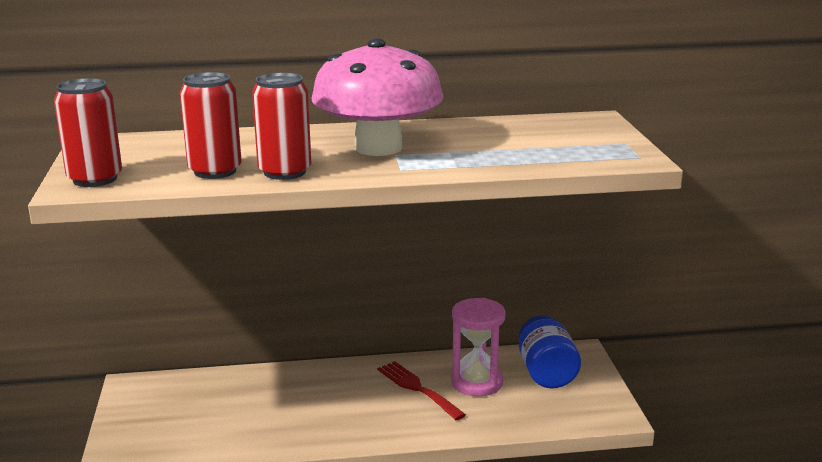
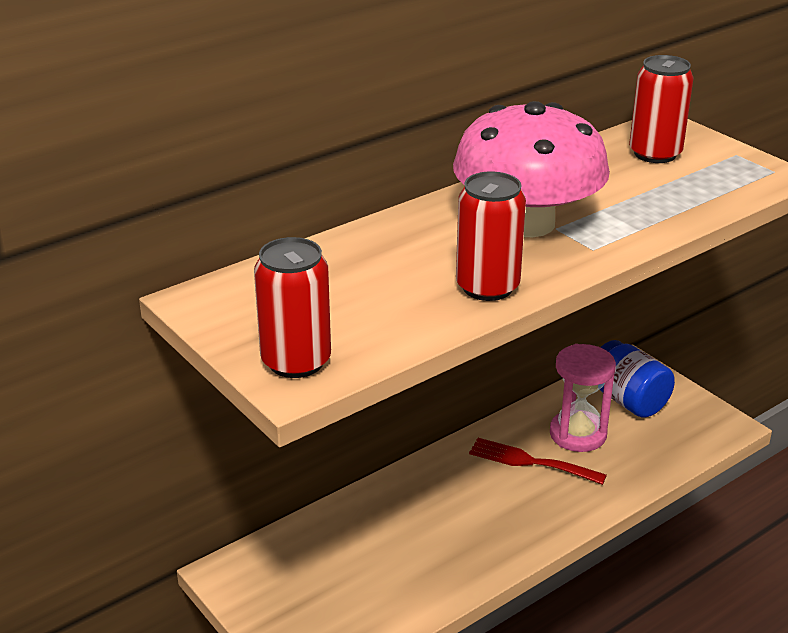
camera: 30 degrees left, 10 degrees up
red can [180,72,242,179] -> red can moved to [629,55,694,163]

